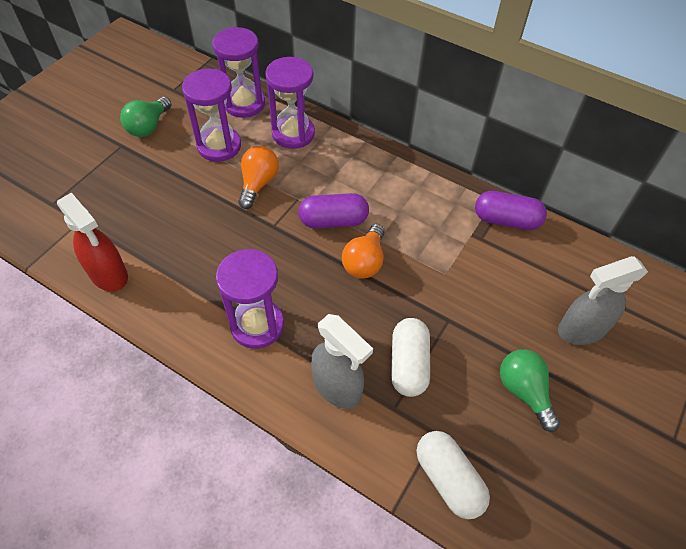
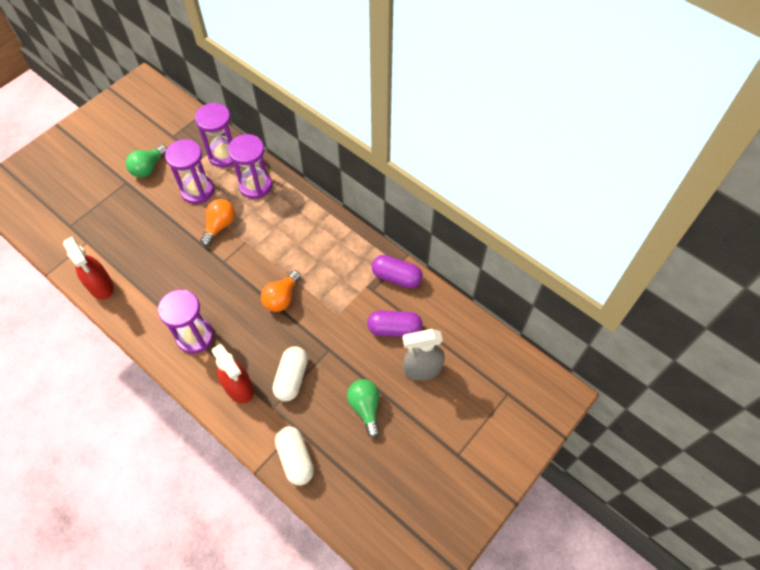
camera: 10 degrees right, 5 degrees up
purple capsule [298,193,369,229] -> purple capsule moved to [367,311,423,337]
grey spray bottle [311,314,373,409] -> red spray bottle [212,343,254,403]

